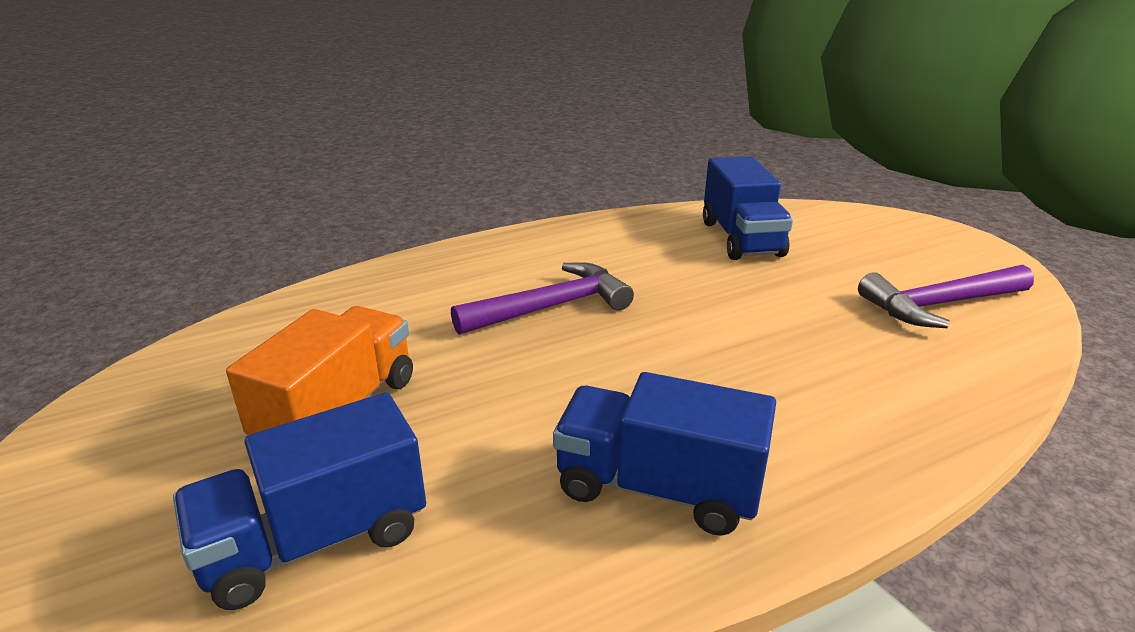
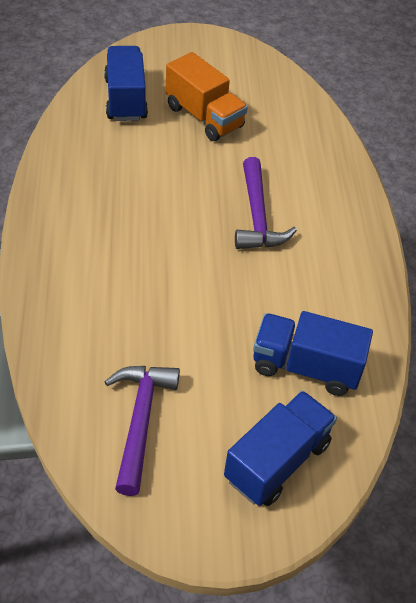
camera: 110 degrees right, 20 degrees up
blue truck [553,372,776,536] -> blue truck moved to [224,391,337,506]

